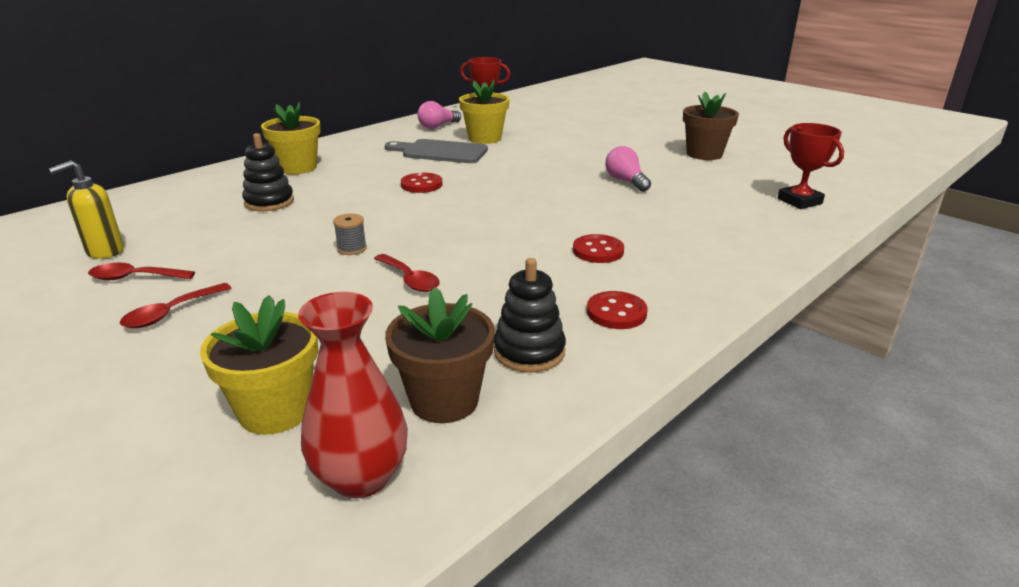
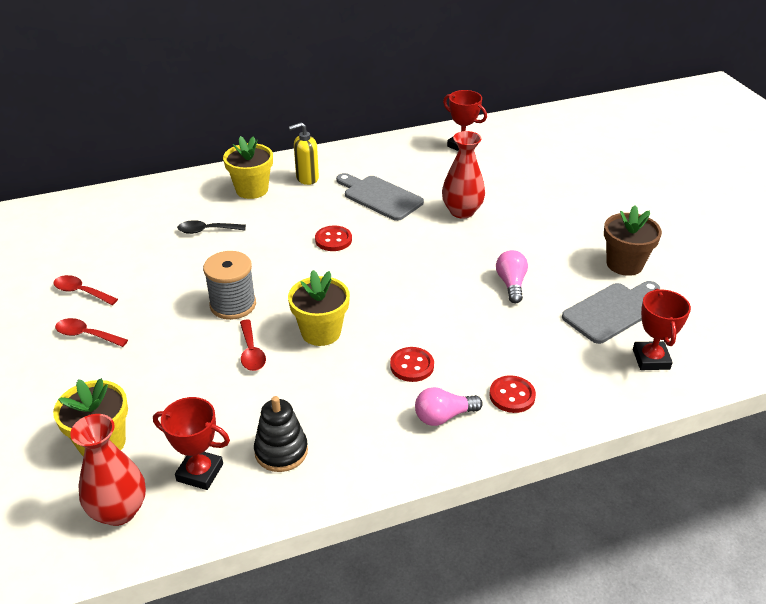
camera: 25 degrees right, 10 degrees up
yellow soap dispenser [49,160,124,259] -> yellow soap dispenser moved to [289,122,319,185]
red spoon [120,283,232,328] -> red spoon turned 45 degrees clockwise [55,318,128,347]
black stacking toy [242,133,294,211] -> black spoon [177,220,246,234]
grey spool [333,214,367,255] -> grey spool [203,251,256,320], size x1.97
brown flower pot [385,287,495,423] -> red trophy [153,397,230,490]
pink light bulb [417,101,461,129] -> pink light bulb moved to [415,387,483,426]
yellow flower pot [459,80,509,144] -> yellow flower pot moved to [288,270,350,346]
red button [587,291,648,329] -> red button moved to [489,375,536,413]
none -> red vase [442,131,485,219]
none -> grey cutting board [562,281,660,344]

